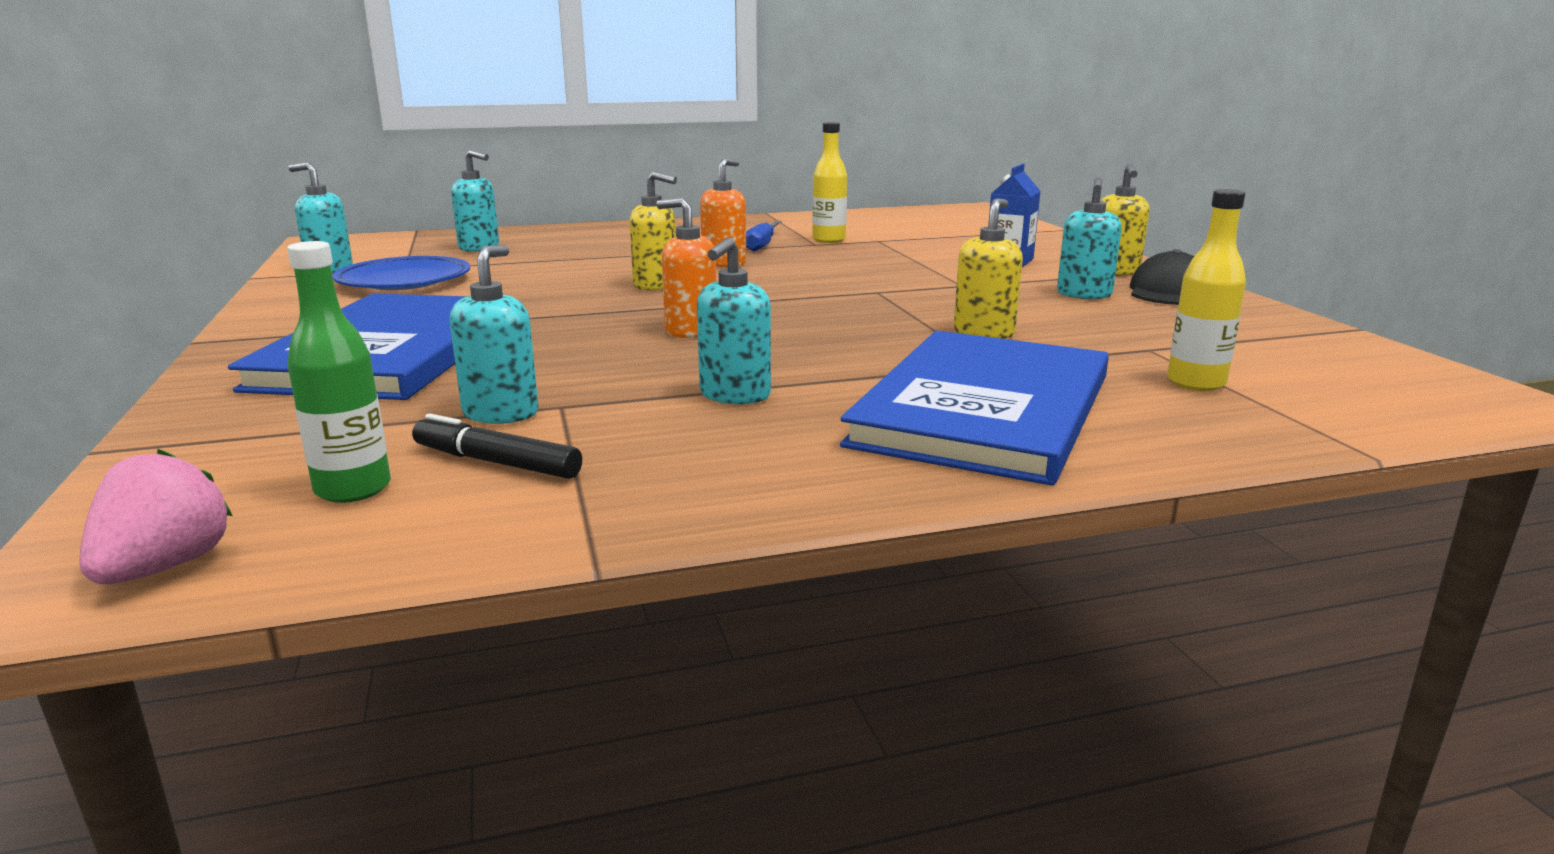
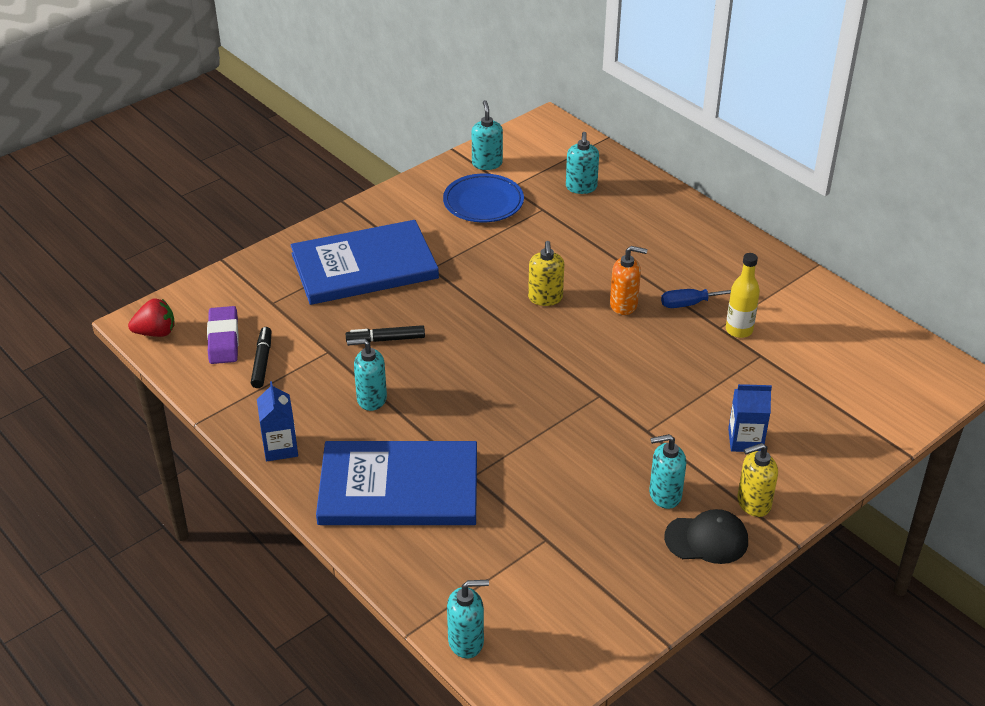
camera: 65 degrees right, 20 degrees up
pink strawberry [79,449,232,584] -> red strawberry [128,299,175,337]
green bottle [287,241,391,503] -> purple eraser [207,306,239,364]
turquoise soap dispenser [450,245,539,424] -> turquoise soap dispenser moved to [447,580,489,658]
orange soap dispenser [657,197,716,338] -> none
yellow soap dispenser [954,199,1023,339] -> none
yellow bottle [1167,189,1246,391] -> none
none -> blue carton [257,381,298,461]
none -> black marker [346,325,425,342]

